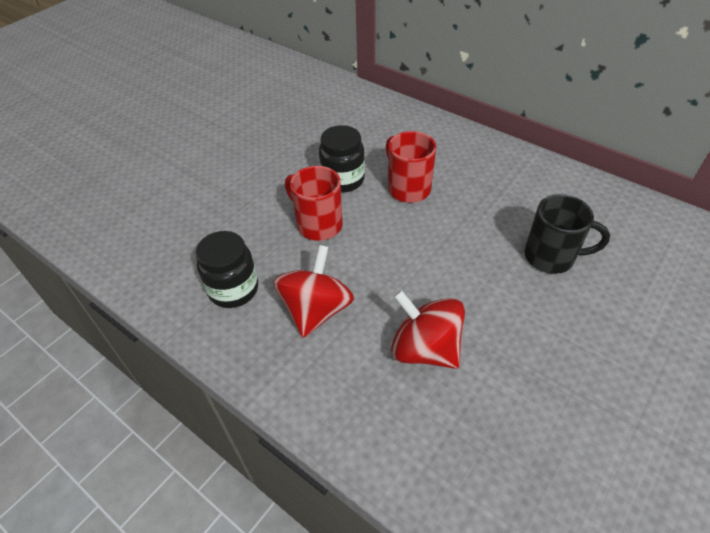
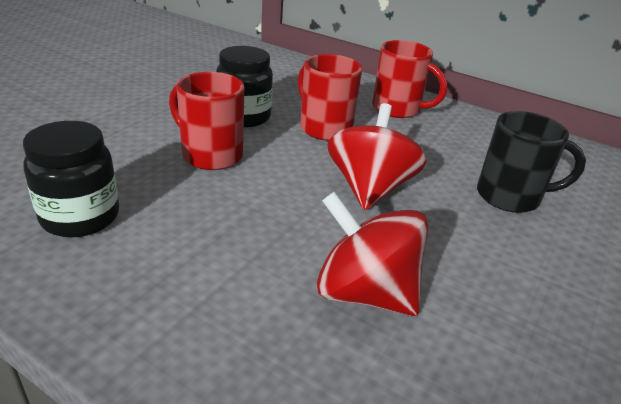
camera: 10 degrees left, 15 degrees down
red spinning top [273,245,354,338] -> red spinning top moved to [327,103,426,210]
none -> red mug [372,40,448,118]

